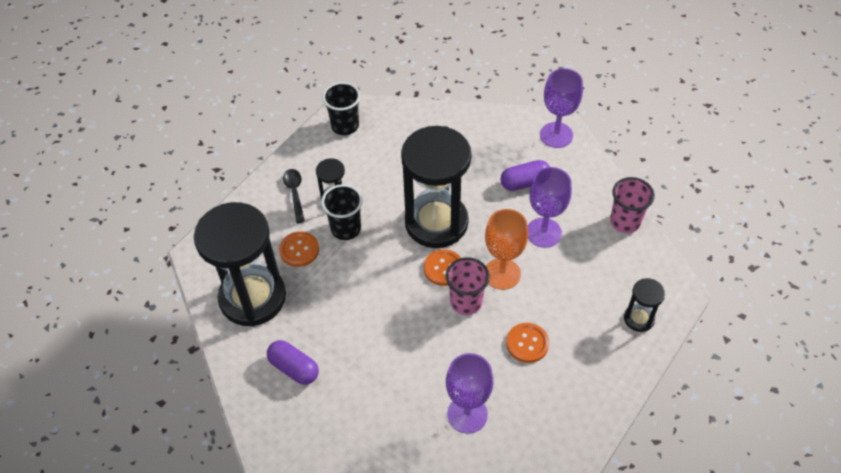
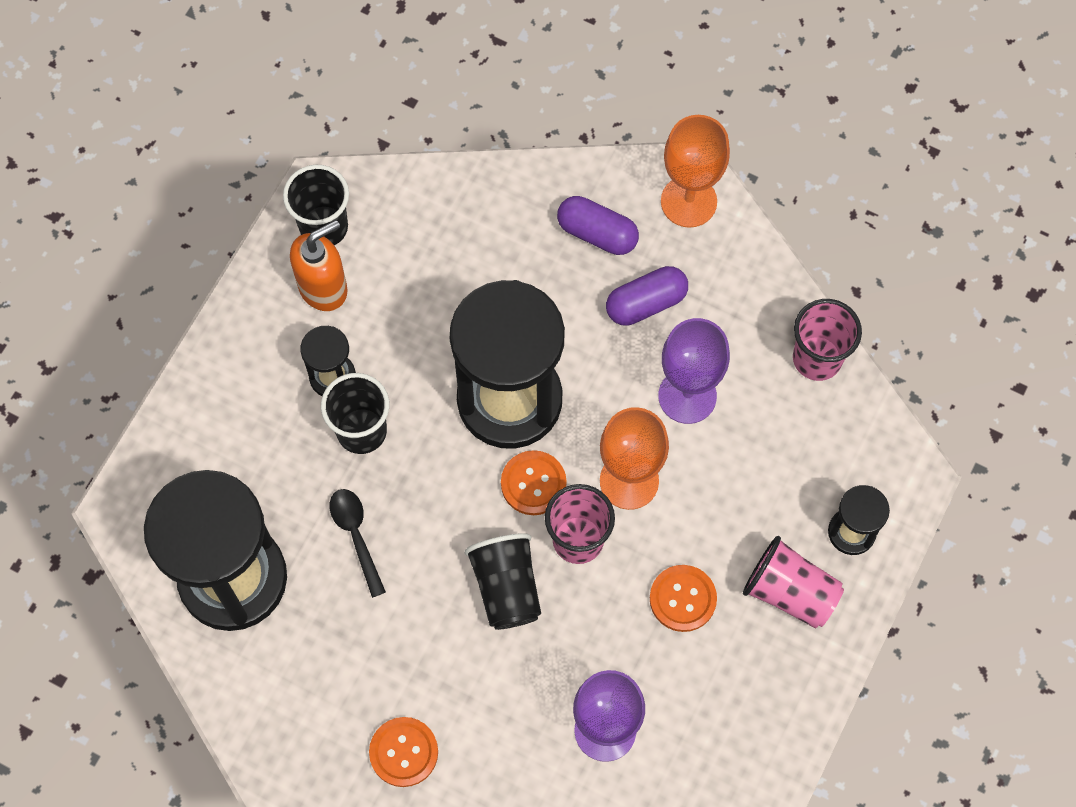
camera: 10 degrees left, 15 degrees up
purple capsule [267,340,319,385] -> purple capsule moved to [557,196,639,255]
orange button [279,232,319,267] -> orange button moved to [369,717,438,787]
black spoon [283,169,305,223] -> black spoon moved to [330,489,386,598]
purple goblet [540,68,583,148] -> orange goblet [661,115,730,228]
none -> orange soap dispenser [290,220,347,311]
none -> black cup [464,533,541,630]
none -> pink cup [743,536,844,628]

